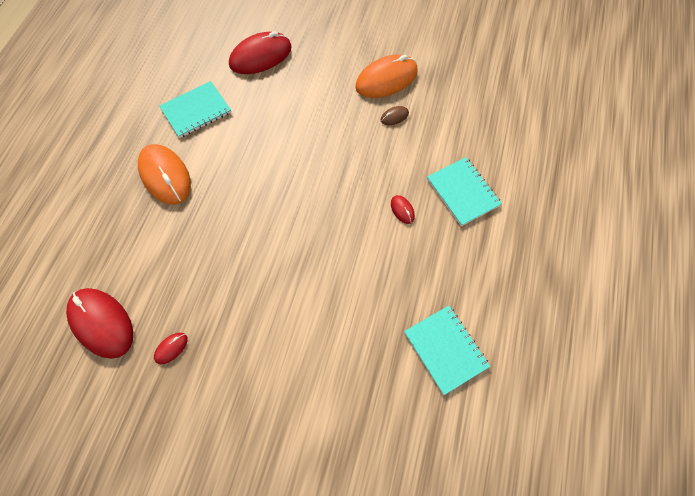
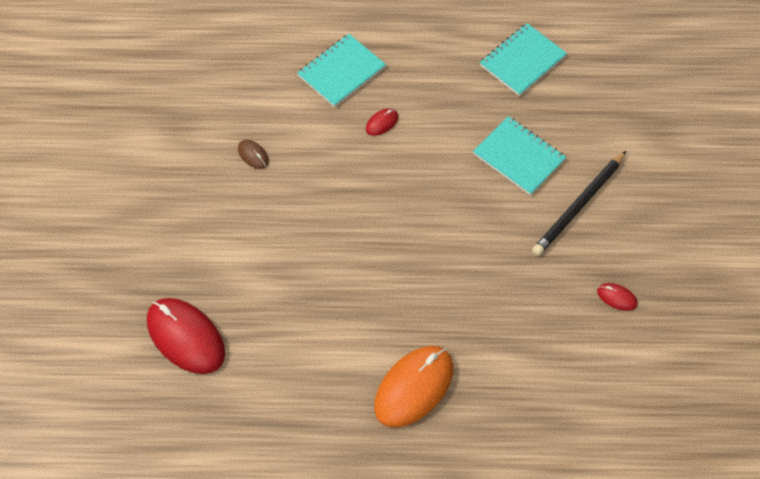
camera: 105 degrees left, 5 degrees down
red mouse [66,288,133,359] -> none
turquoise notebook [159,81,231,138] -> turquoise notebook moved to [473,116,566,195]
orange mouse [355,55,418,98] -> none
none -> black pencil [532,151,626,256]

